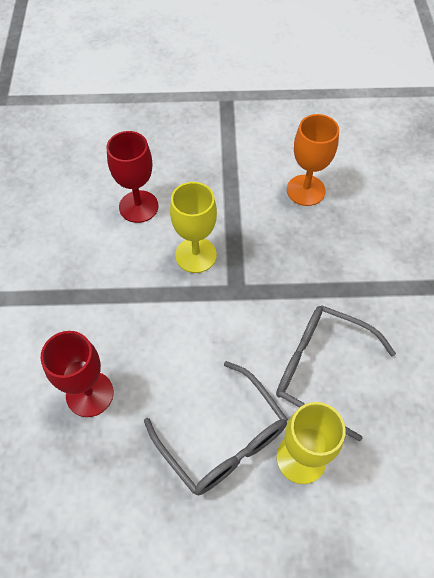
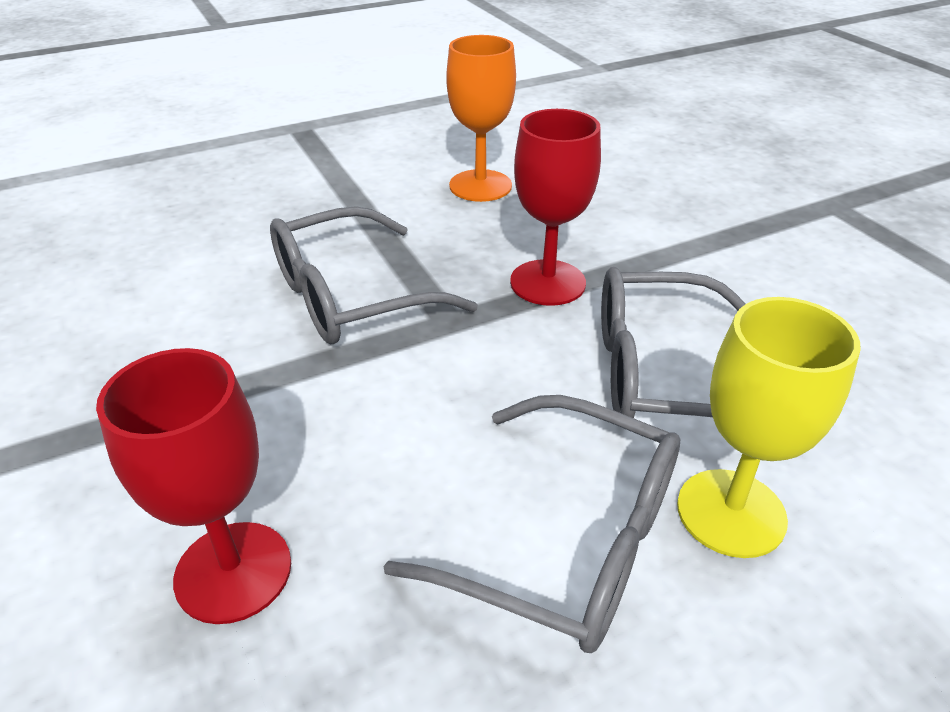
camera: 25 degrees left, 20 degrees down
red goblet [106,131,159,223] -> red goblet moved to [510,109,601,306]
yellow goblet [170,182,217,273] -> grey glasses [270,206,478,344]

